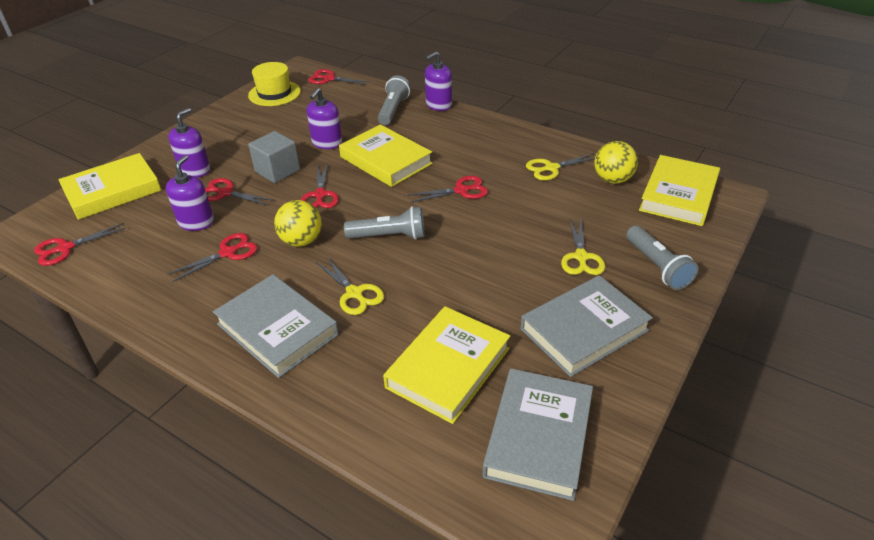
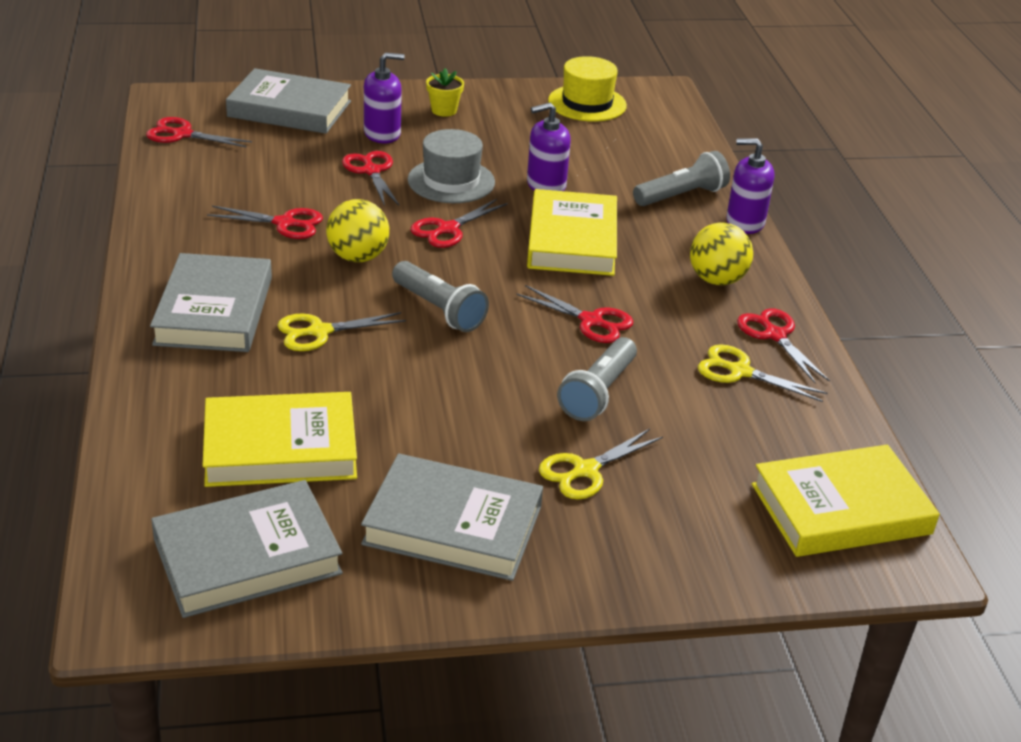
camera: 45 degrees right, 5 degrees down
yellow book [58,153,161,220] -> grey book [226,68,351,134]
purple soap dispenser [166,155,214,231] -> none
grey cube [248,131,300,183] -> grey hat [408,129,495,203]
red scissors [308,69,370,85] -> red scissors moved to [737,308,830,383]
yellow scissors [316,256,384,315] -> yellow scissors turned 60 degrees clockwise [277,312,406,351]
yellow ball [594,141,638,184] -> yellow ball moved to [690,222,753,285]
grey flashlight [626,226,698,290] -> grey flashlight moved to [557,337,637,421]
none -> yellow flower pot [426,68,464,117]

